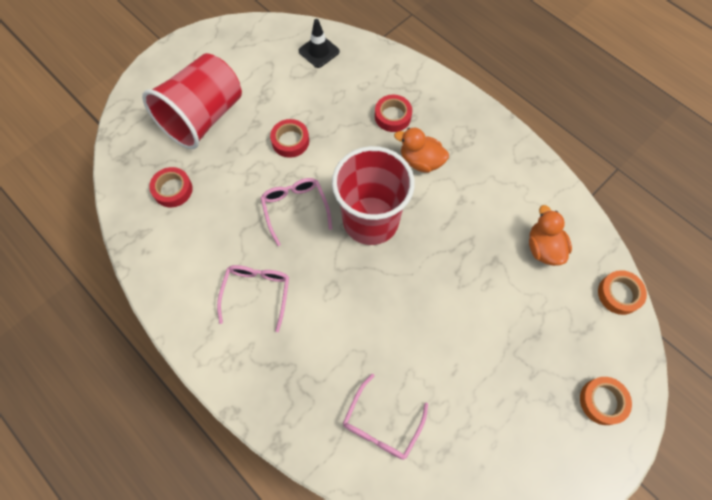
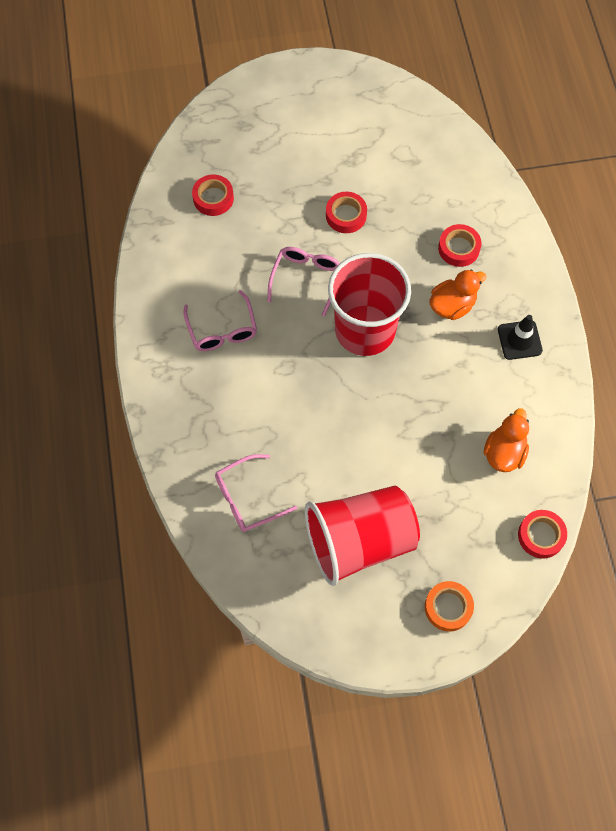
camera: 35 degrees right, 0 degrees up
red cup [142,53,242,149] -> red cup moved to [305,486,420,586]
pink glasses [217,265,289,332] -> pink glasses turned 120 degrees clockwise [184,290,257,351]
black traffic cone [299,19,340,68] -> black traffic cone moved to [498,315,543,360]
orange duck [394,128,449,173] -> orange duck turned 90 degrees clockwise [429,269,487,320]
orange tape [598,270,647,315] -> red tape [518,510,567,559]

